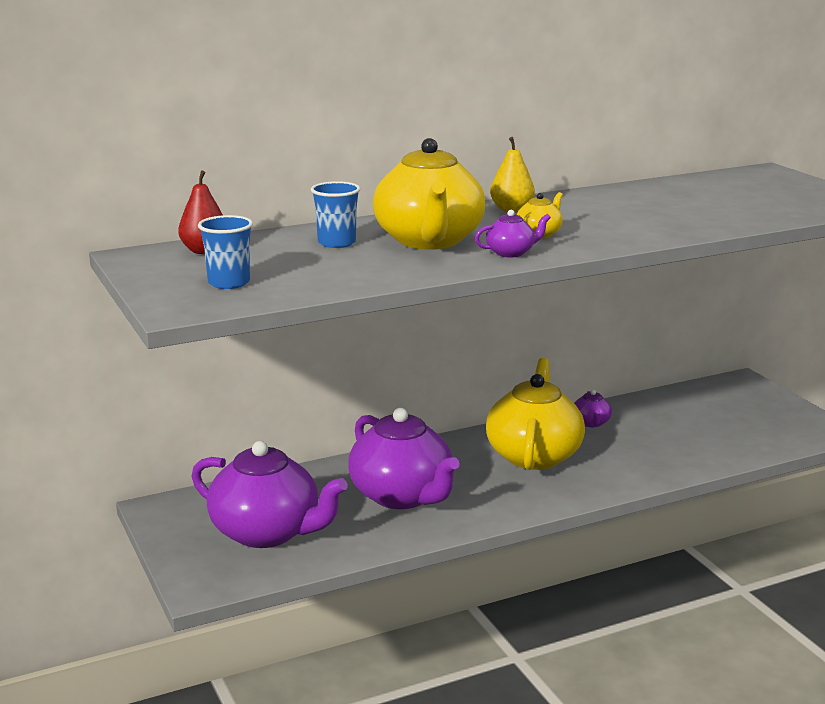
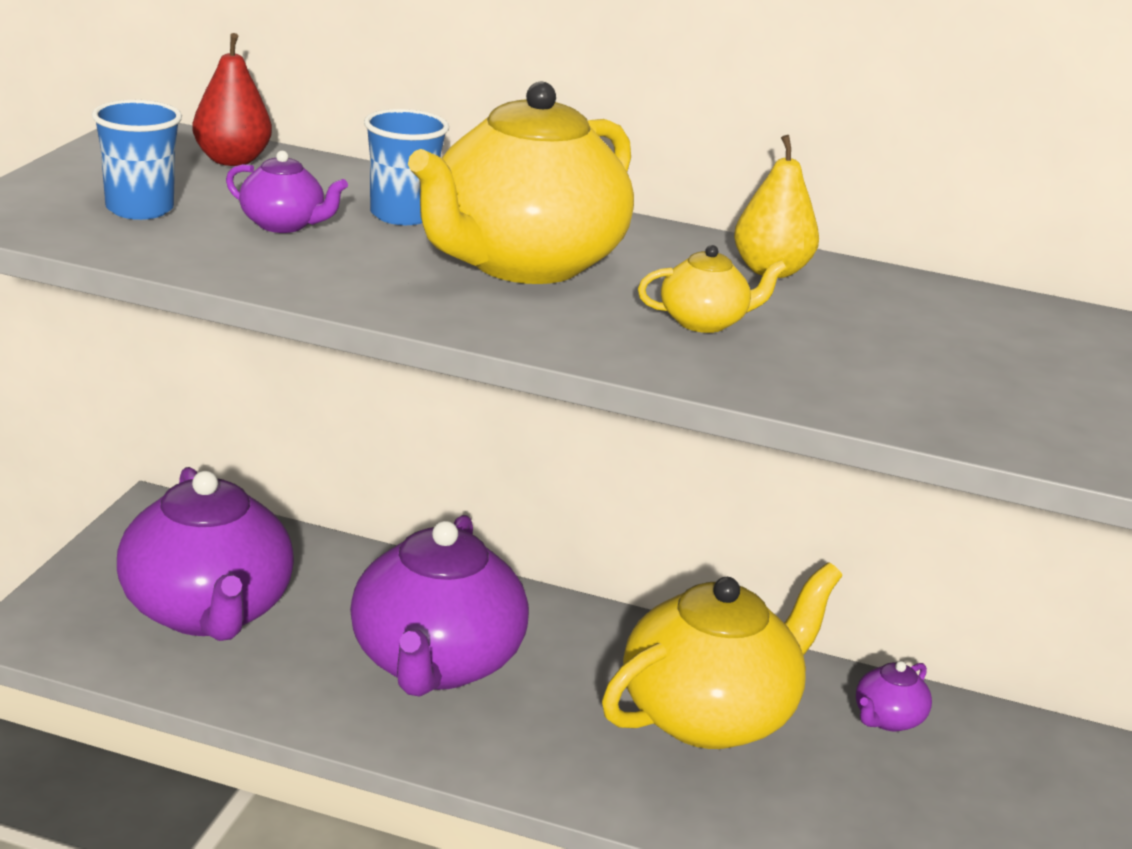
camera: 40 degrees right, 5 degrees up
purple teapot [475,210,551,257] -> purple teapot moved to [226,151,348,233]

